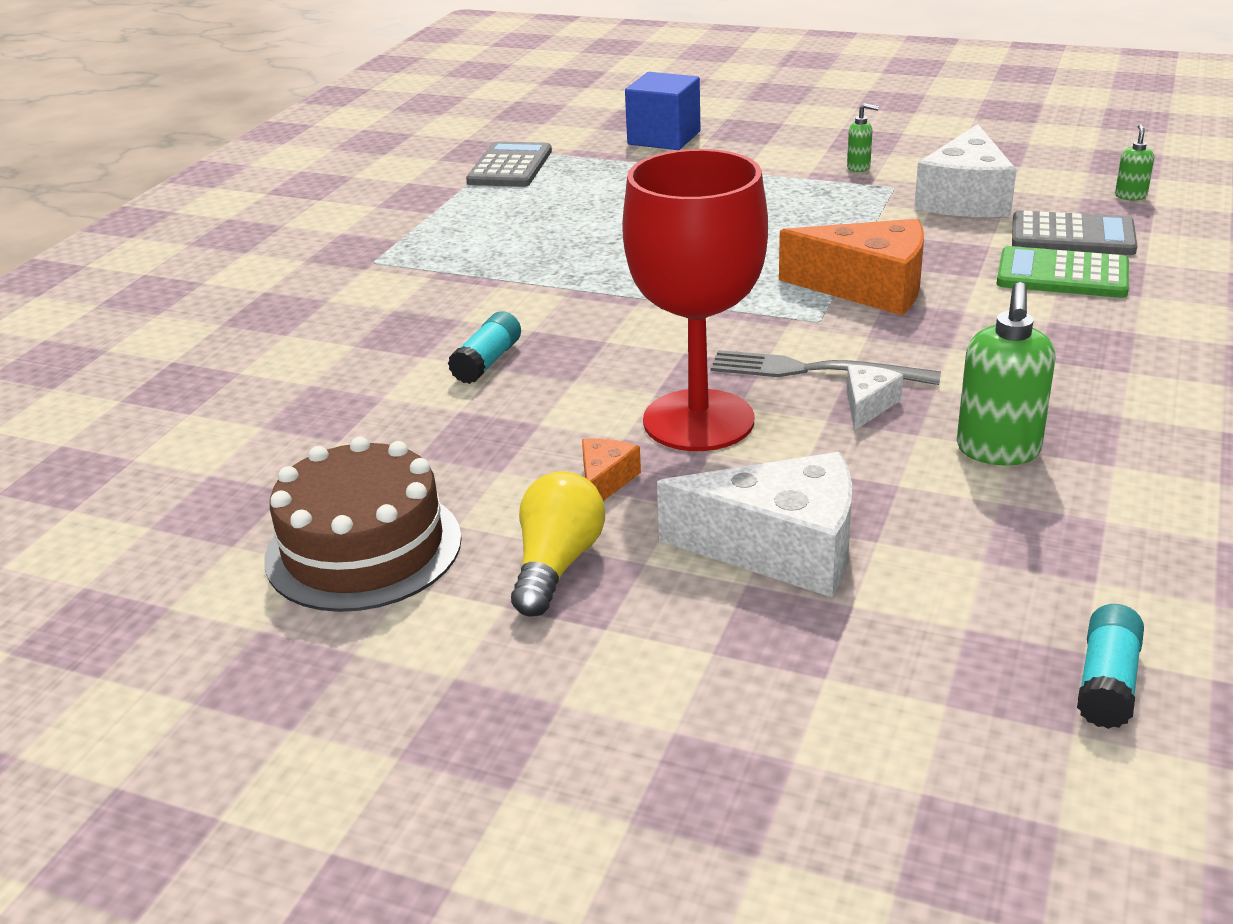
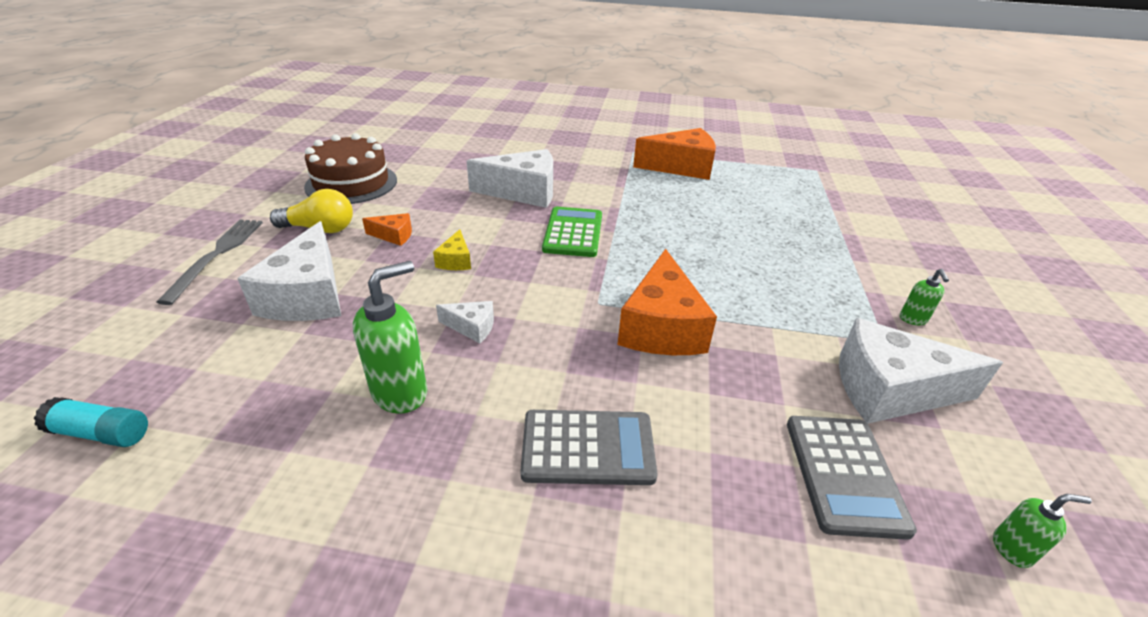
camera: 75 degrees right, 5 degrees up
turquoise glue stick [448,311,521,384] -> white cheese [467,149,553,208]
grey calculator [466,141,552,187] -> grey calculator moved to [520,410,658,485]
red goblet [622,149,768,451] -> yellow cheese [433,229,471,270]
blue cube [625,72,700,150] -> none
grey fork [711,350,941,385] -> grey fork moved to [157,220,263,305]
green soap dispenser [957,282,1056,466] -> green soap dispenser turned 135 degrees clockwise [353,261,427,414]
green calculator [997,246,1129,298] -> green calculator moved to [542,207,602,257]
none -> orange cheese [633,128,716,180]

